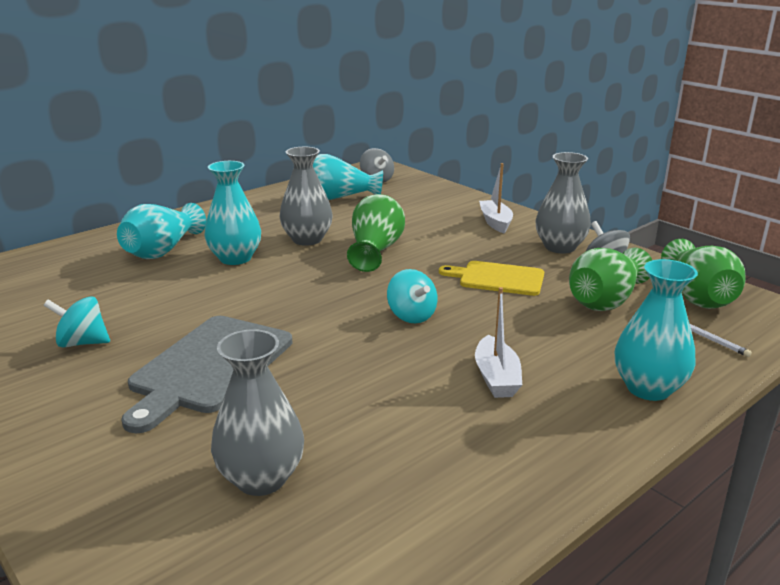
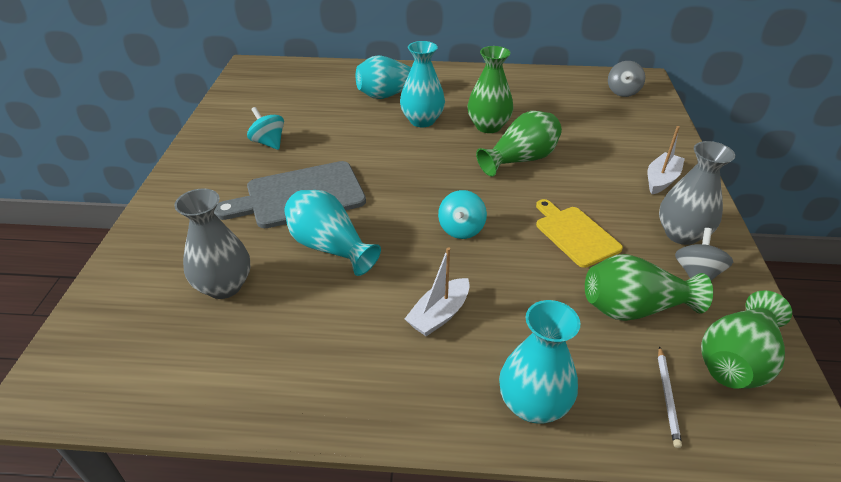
camera: 45 degrees right, 15 degrees up
grey vase [280,147,333,246] -> green vase [467,46,513,133]
turquoise vase [313,154,383,200] -> turquoise vase moved to [284,190,381,276]

